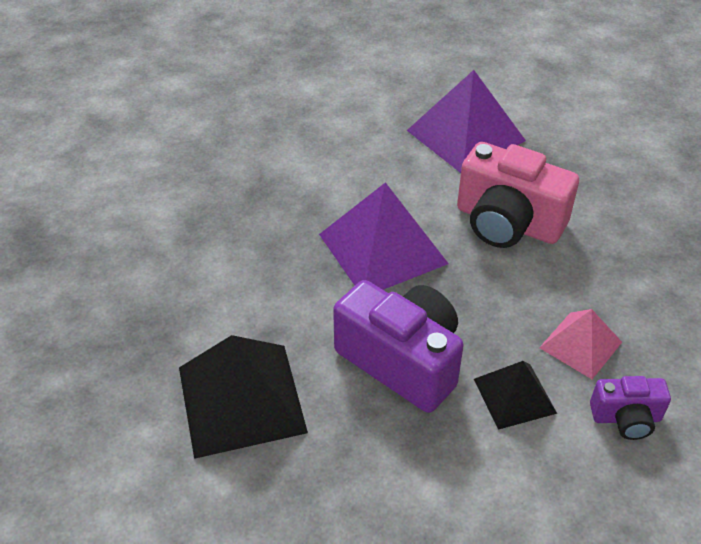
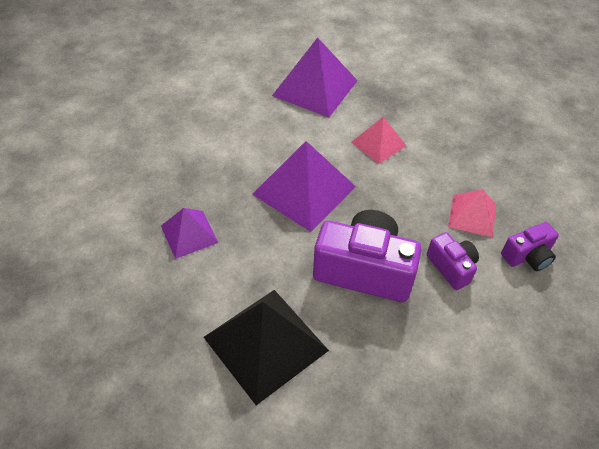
camera: 25 degrees left, 5 degrees up
pink camera [457,142,579,248] -> pink pyramid [351,116,407,164]
black pyramid [474,361,557,430] -> purple camera [427,232,479,290]
none -> purple pyramid [161,208,218,259]

